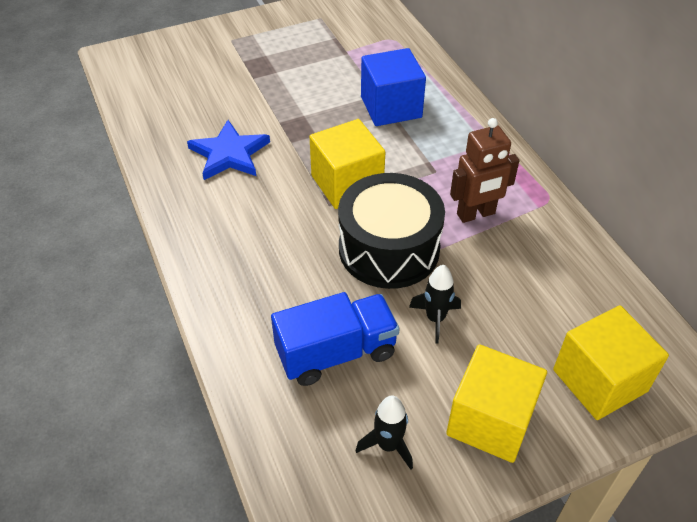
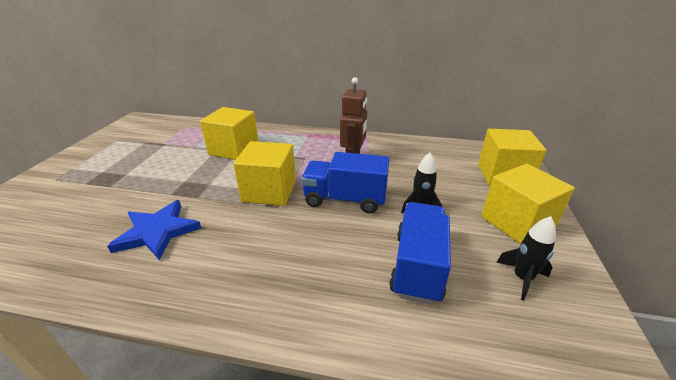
camera: 55 degrees left, 15 degrees down
black drum [338,173,445,289] -> blue truck [301,152,390,213]
blue cube [361,48,426,126] -> yellow cube [200,107,259,160]

